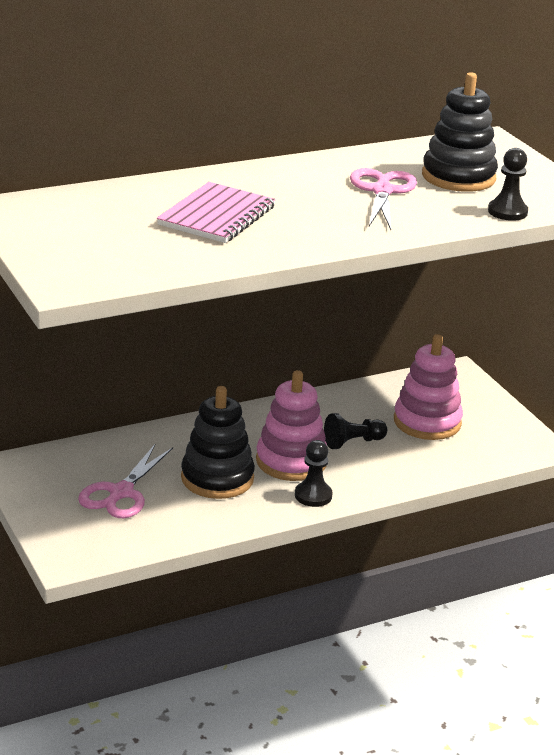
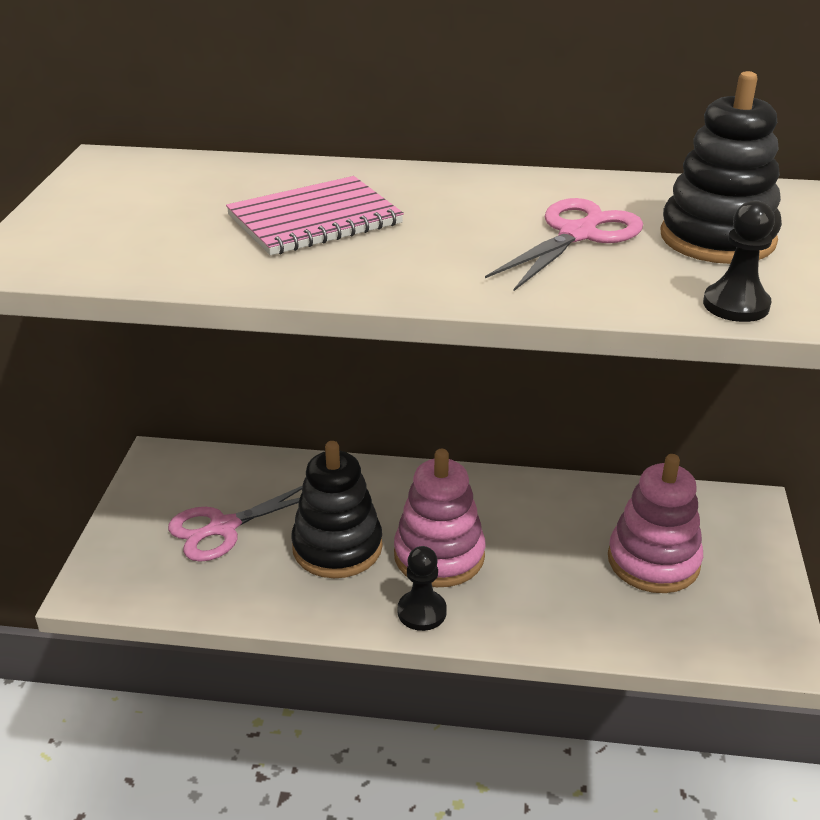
camera: 35 degrees right, 5 degrees up
black pawn [324,413,387,449] -> none

